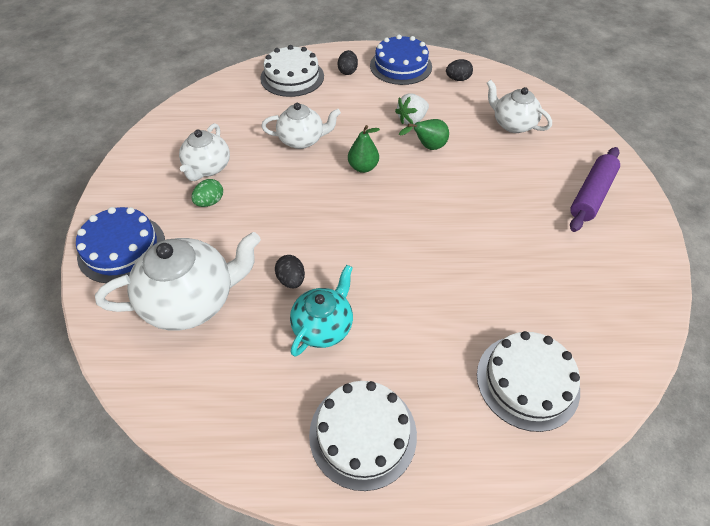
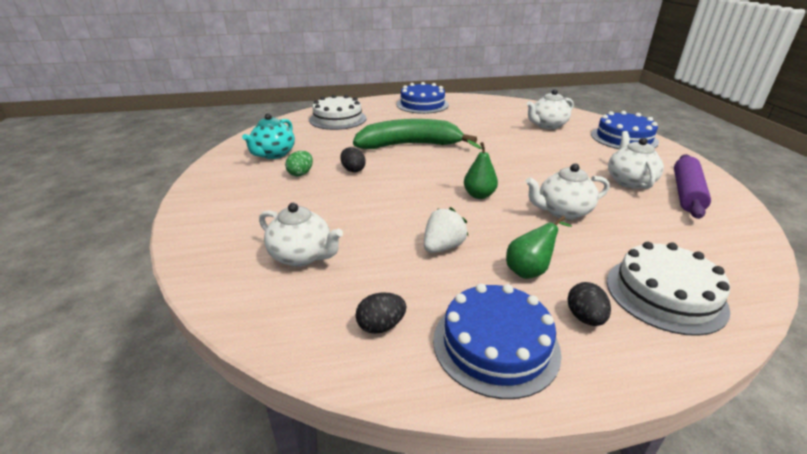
camera: 170 degrees right, 20 degrees down
white teapot [95,232,261,331] -> white teapot [527,89,574,130], size x0.63
green egg [191,179,223,207] -> green egg moved to [285,151,313,176]
black egg [275,255,305,288] -> black egg moved to [340,147,366,172]
turquoise teapot [290,265,353,356] -> turquoise teapot moved to [242,113,295,159]
white cake [309,381,417,491] -> blue cake [396,82,449,114]
green pear [399,119,449,150] -> green pear moved to [506,215,572,279]
purple rolling pin [570,147,620,232] -> purple rolling pin moved to [674,154,711,219]
none -> green banana [353,119,477,149]

